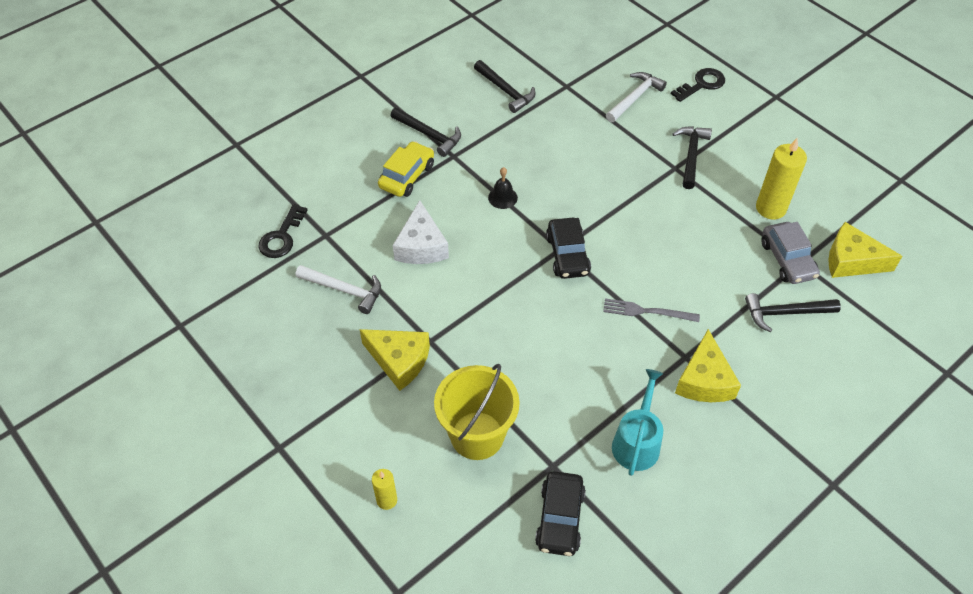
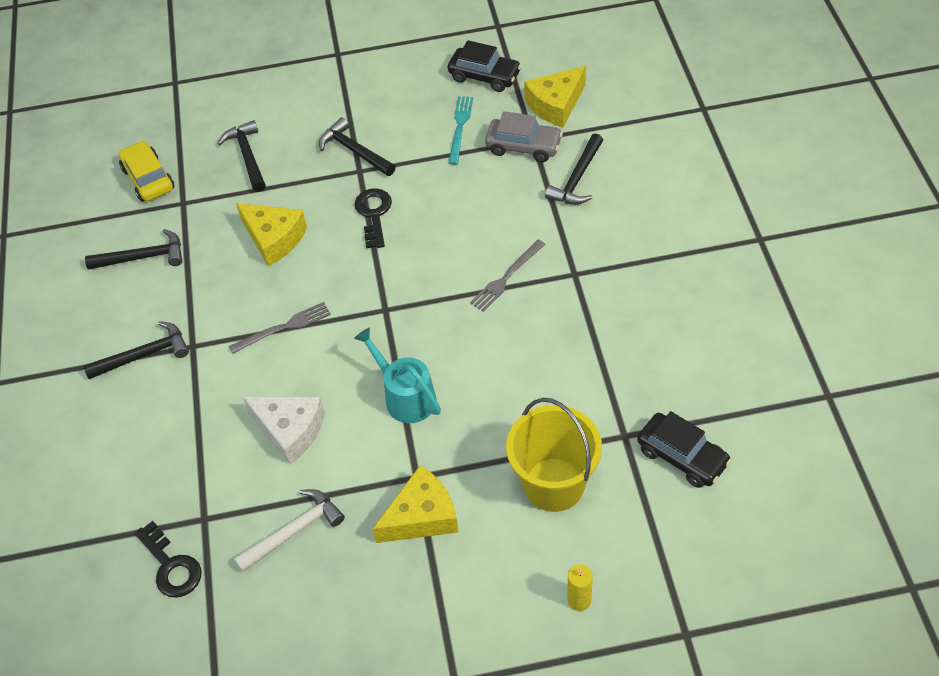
camera: 55 degrees left, 0 degrees up
yellow car [378,141,434,197] -> yellow car moved to [118,141,175,202]
black bell [488,167,518,209] -> grey fork [229,302,331,354]
black car [546,218,591,279] -> black car moved to [448,40,522,92]
white hammer [606,72,667,122] -> black hammer [218,120,266,192]
turquoise watering can [612,369,663,476] -> turquoise watering can moved to [354,327,441,423]
black key [671,68,725,102] -> black key moved to [355,188,392,249]
yellow cheese [675,329,741,402] -> yellow cheese moved to [236,203,307,266]
yellow candle [756,138,807,219] -> turquoise fork [449,96,473,165]

